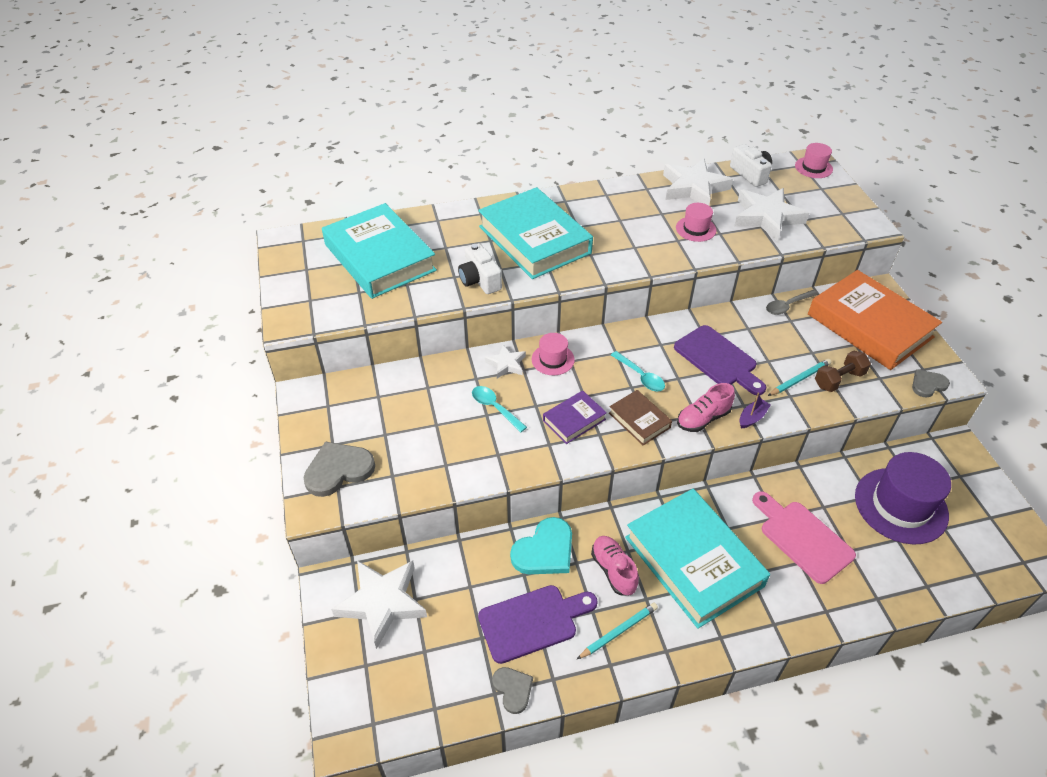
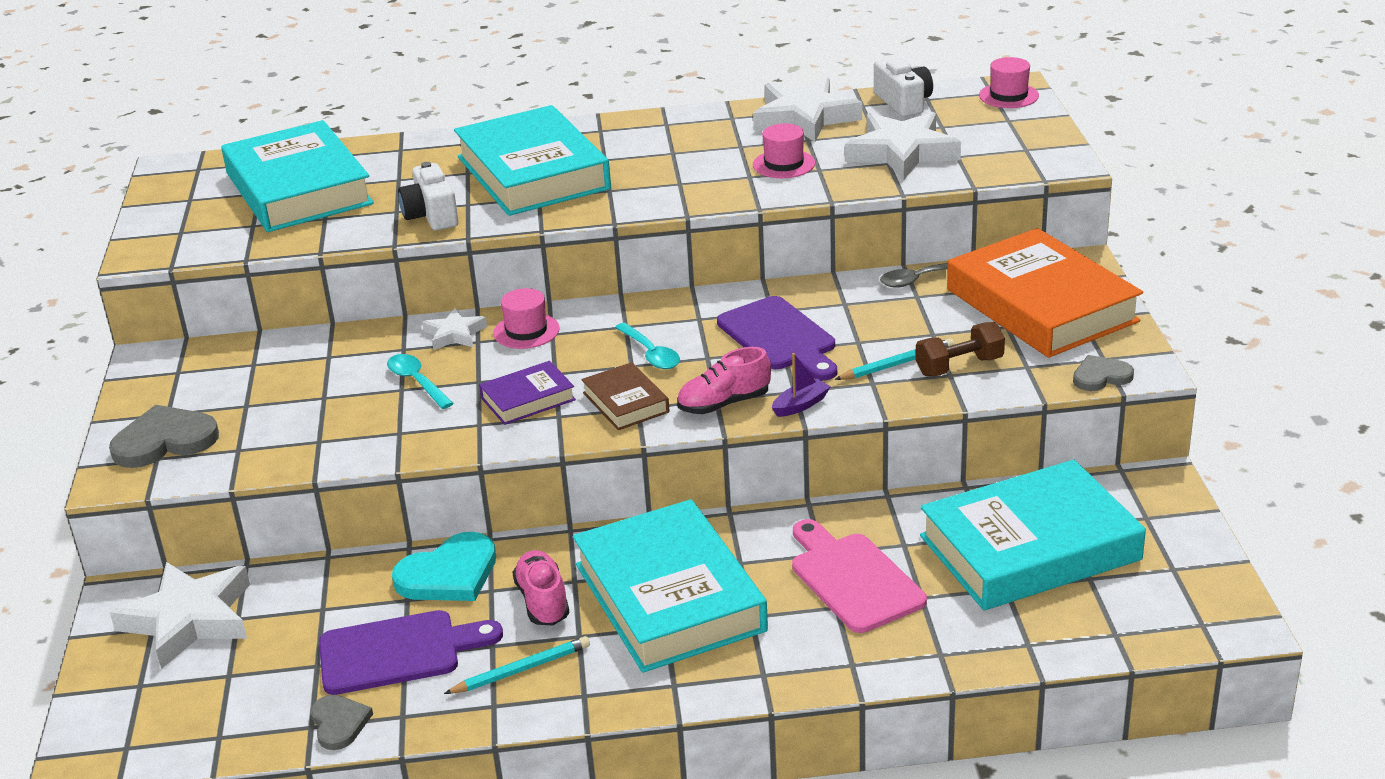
camera: 10 degrees right, 15 degrees down
purple hat [855,452,951,545] -> turquoise book [920,460,1146,610]

